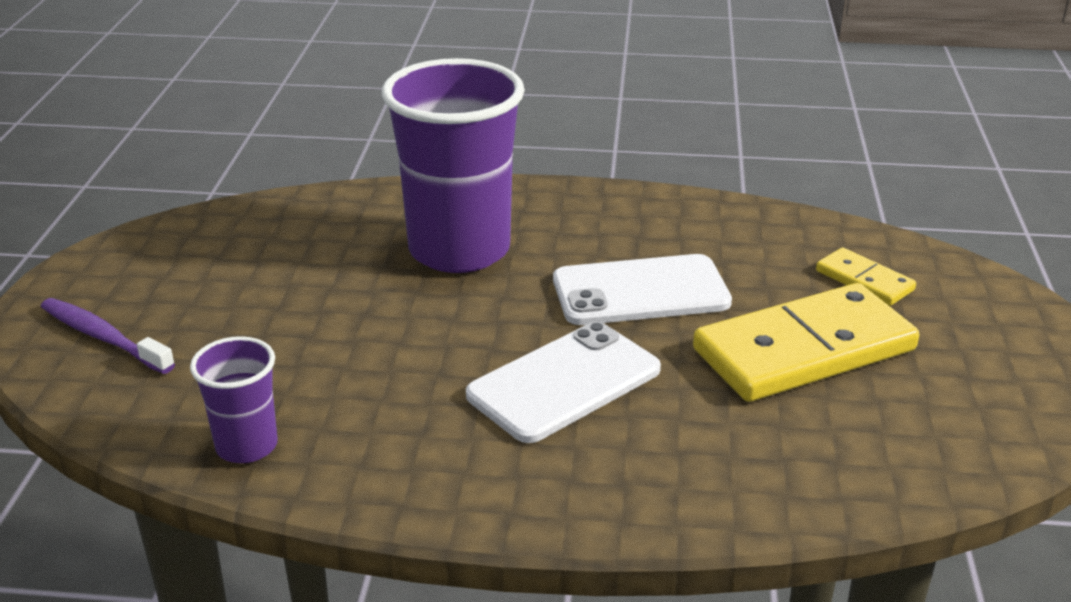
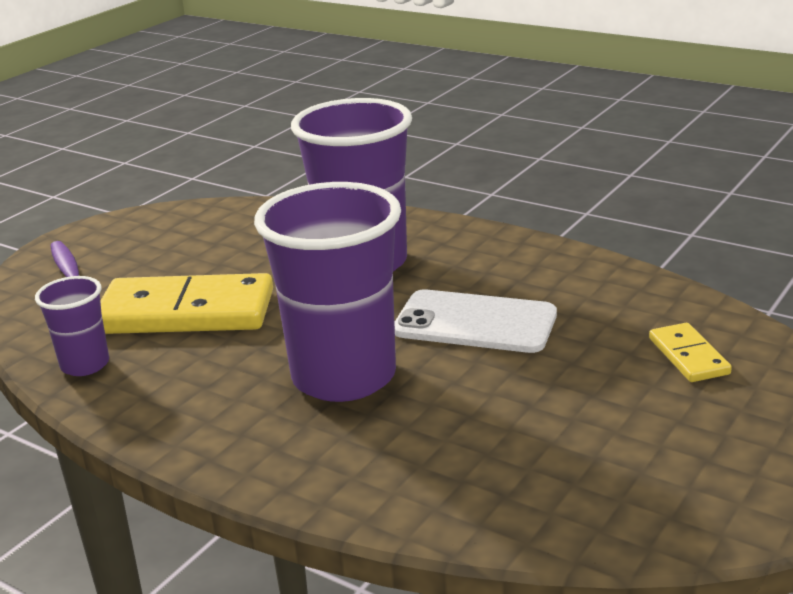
camera: 30 degrees right, 5 degrees down
white phone [466,322,661,443] -> purple cup [254,182,401,402]
yellow domino [693,283,919,402] -> yellow domino moved to [100,273,273,334]

